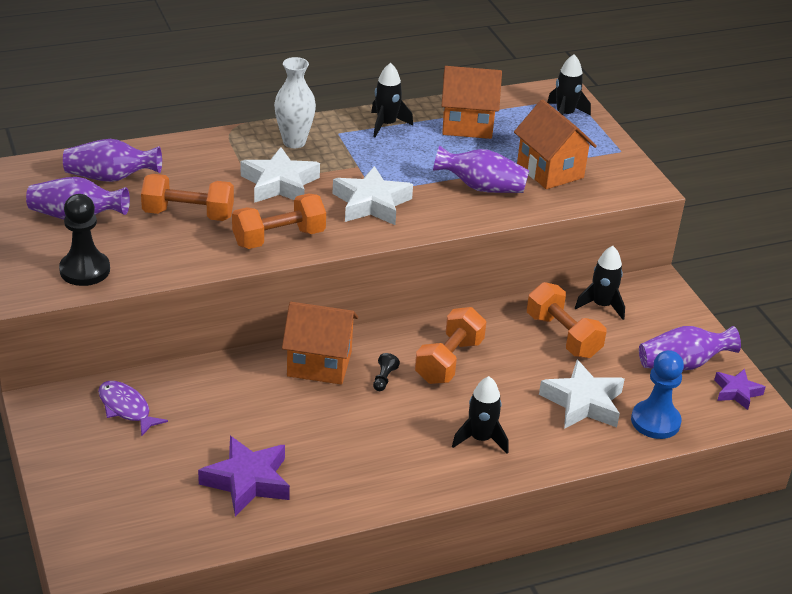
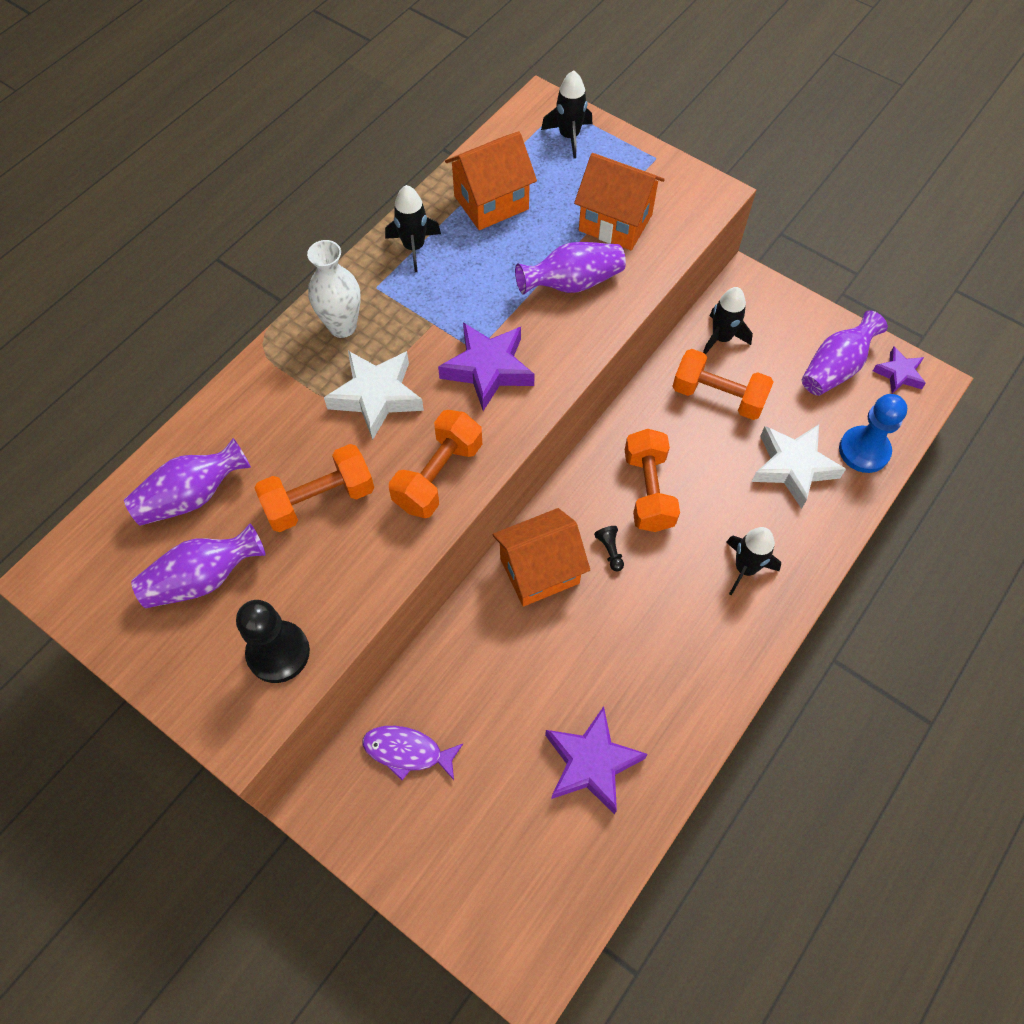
camera: 30 degrees left, 25 degrees up
white star [332,166,413,225] -> purple star [438,322,535,411]

